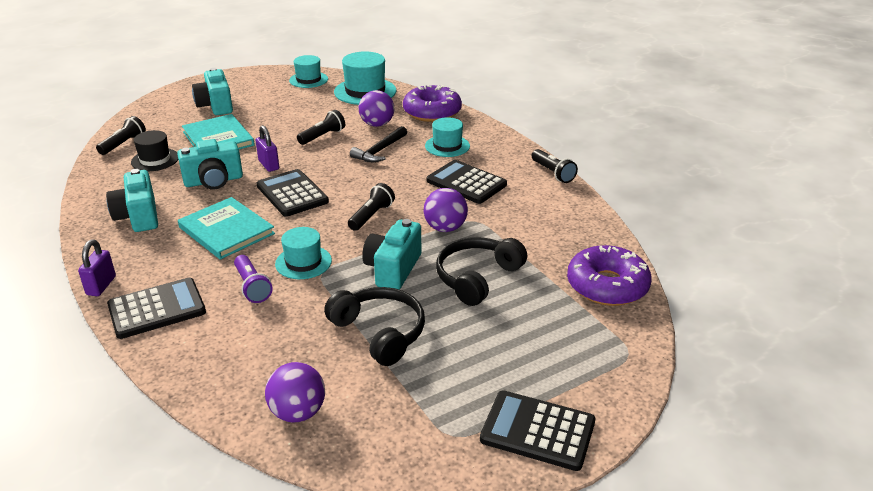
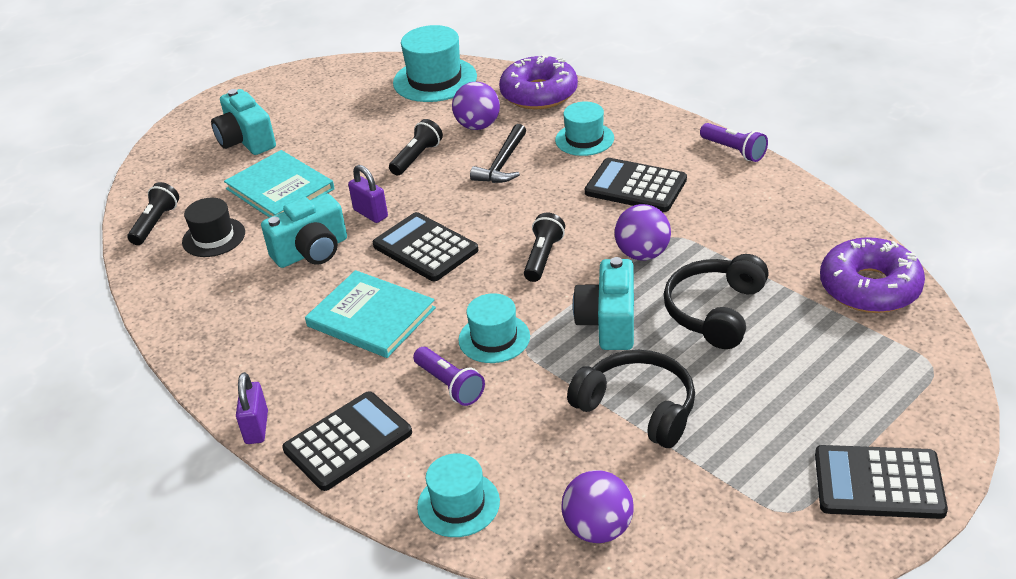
camera: 10 degrees left, 5 degrees up
turquoise camera [106,169,158,232] -> none
turquoise hat [289,55,328,88] -> turquoise hat moved to [417,453,500,537]
black flashlight [532,149,578,183] -> purple flashlight [700,123,768,162]

